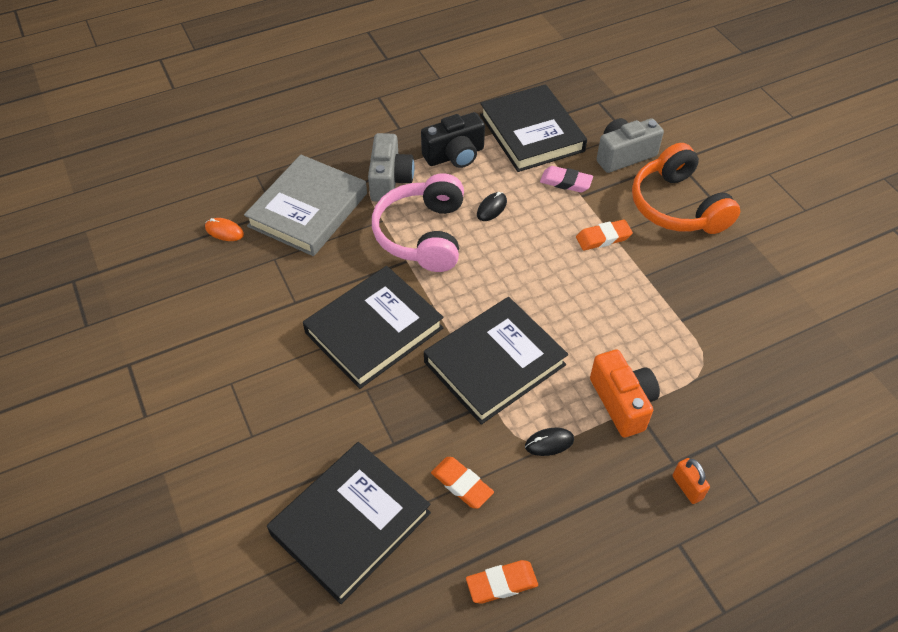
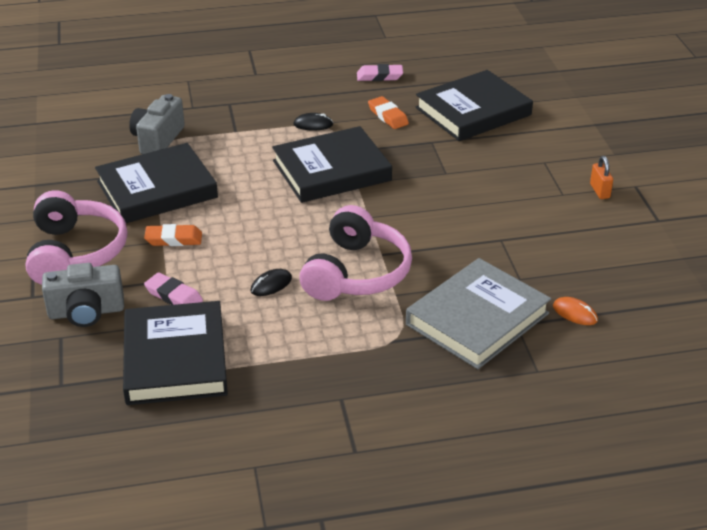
camera: 165 degrees left, 15 degrees down
black book [303,266,444,389] -> black book moved to [95,143,218,223]
grey camera [368,133,414,202] -> grey camera moved to [129,94,185,154]
black camera [421,112,485,168] -> none
orange eraser [466,560,538,604] -> pink eraser [357,64,403,81]
orange camera [590,349,660,438] -> none
orange headphones [632,143,740,234] -> pink headphones [26,190,127,285]
orange padlock [672,458,710,504] -> orange padlock moved to [590,156,613,199]

